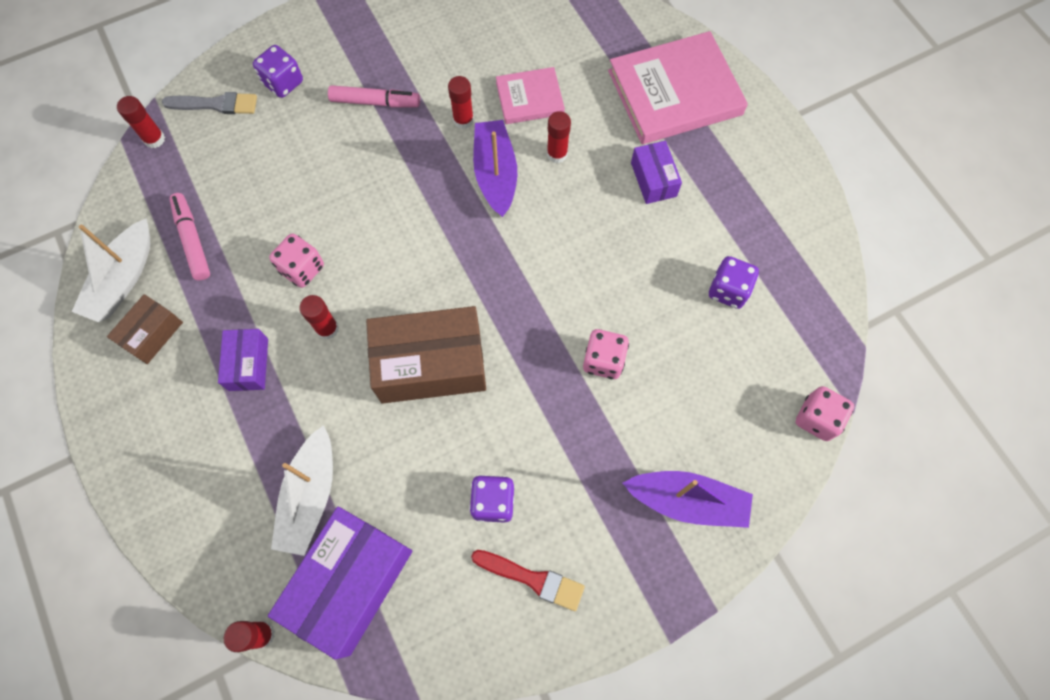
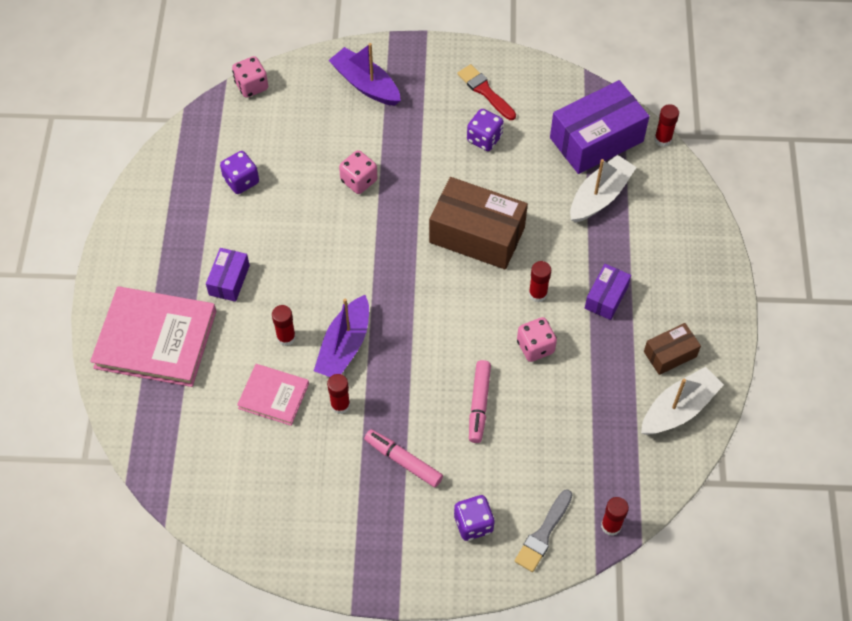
camera: 150 degrees left, 10 degrees down
grey brush [162,92,257,114] -> grey brush turned 90 degrees counterclockwise [515,489,573,572]
pink marker [170,193,210,281] -> pink marker moved to [469,360,491,443]

